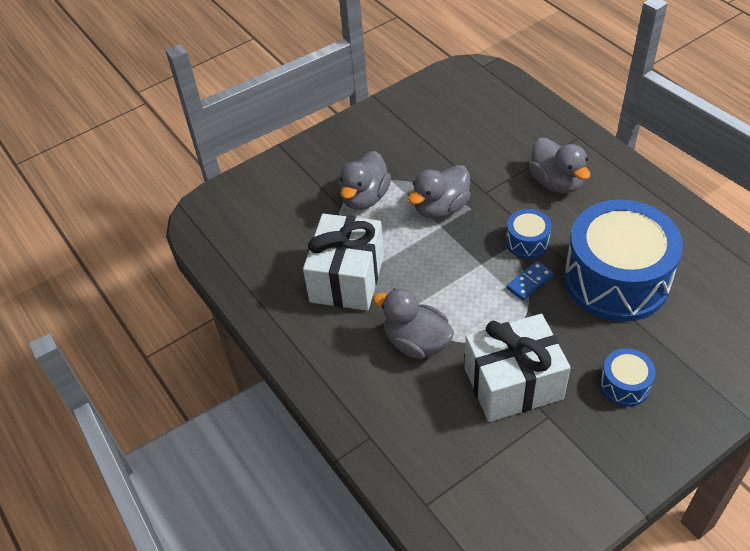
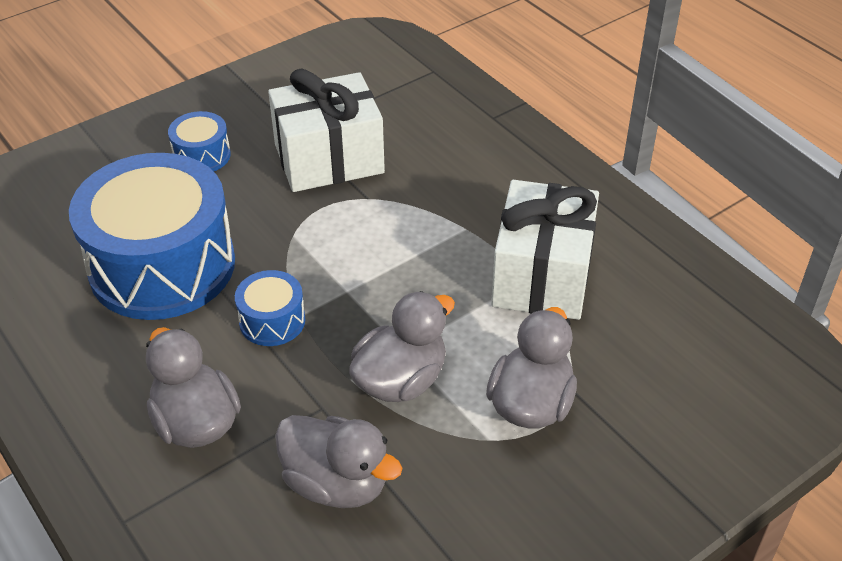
camera: 175 degrees right, 5 degrees down
grey duck [373,288,454,359] -> grey duck moved to [275,415,402,508]
blue domino [507,261,554,300] -> none

